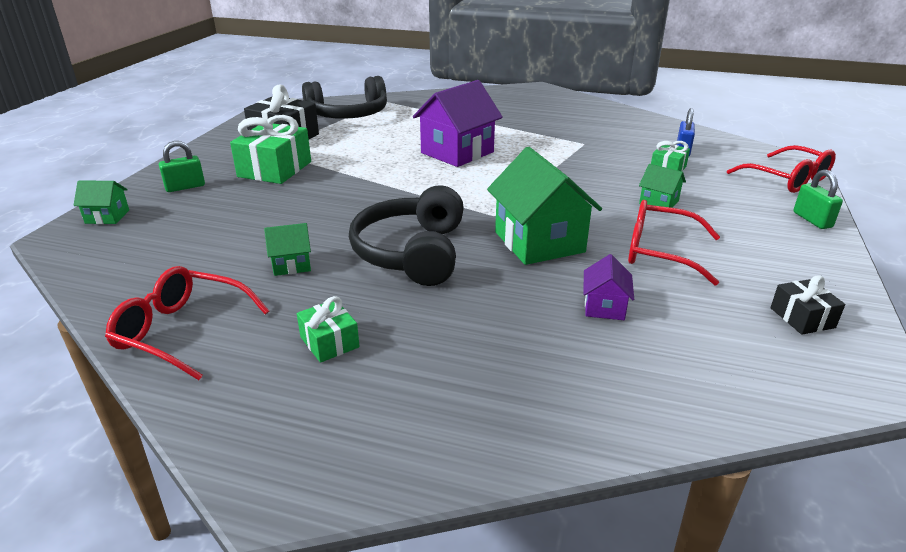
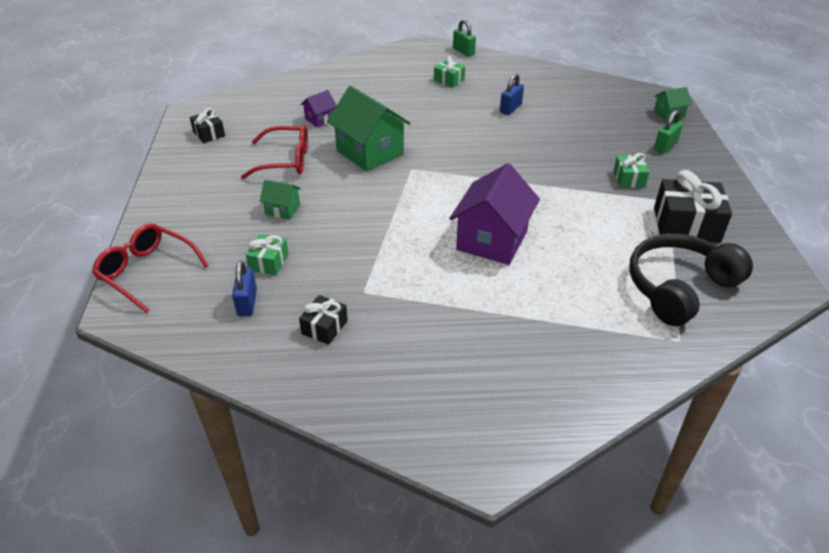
camera: 160 degrees right, 10 degrees up
red glasses [105,266,270,380] -> none
green gift [230,115,311,184] -> green gift [614,153,649,188], size x0.54
green house [264,223,311,276] -> blue padlock [500,74,524,115]
black headphones [349,185,464,286] -> none
purple house [583,254,634,320] -> purple house turned 60 degrees clockwise [301,90,337,127]
green padlock [793,169,843,229] -> green padlock moved to [453,19,476,56]
none -> black gift [299,295,348,345]

